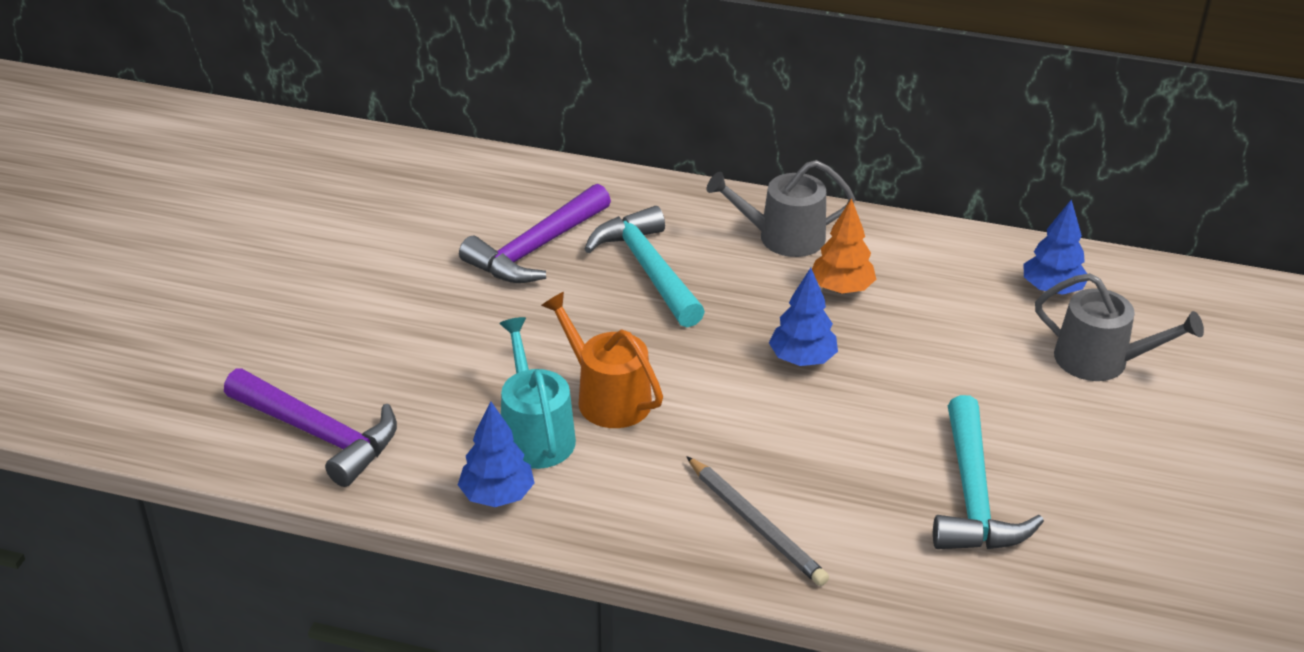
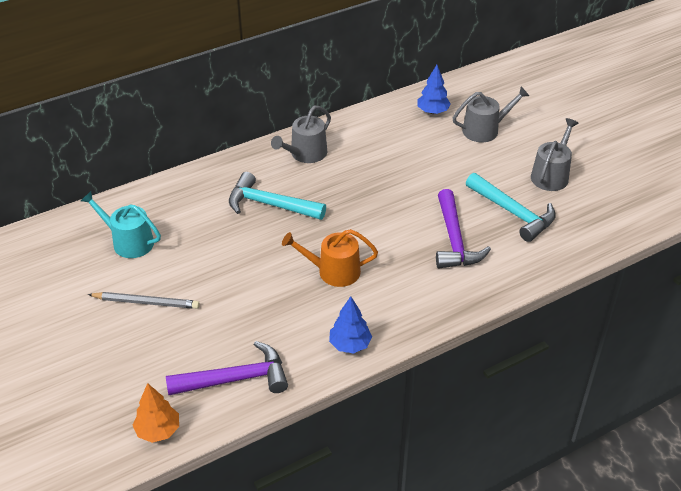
camera: 45 degrees left, 5 degrees up
purple hammer [459,184,611,283] -> purple hammer moved to [436,189,491,268]
turquoise watering can [499,317,576,469] -> turquoise watering can moved to [81,191,161,258]
grey pencil [687,456,829,586] -> grey pencil moved to [88,292,200,309]
blue tree [769,268,838,366] -> none
orange tree [812,198,876,294] -> orange tree moved to [133,383,179,443]
none -> grey watering can [531,118,579,191]

